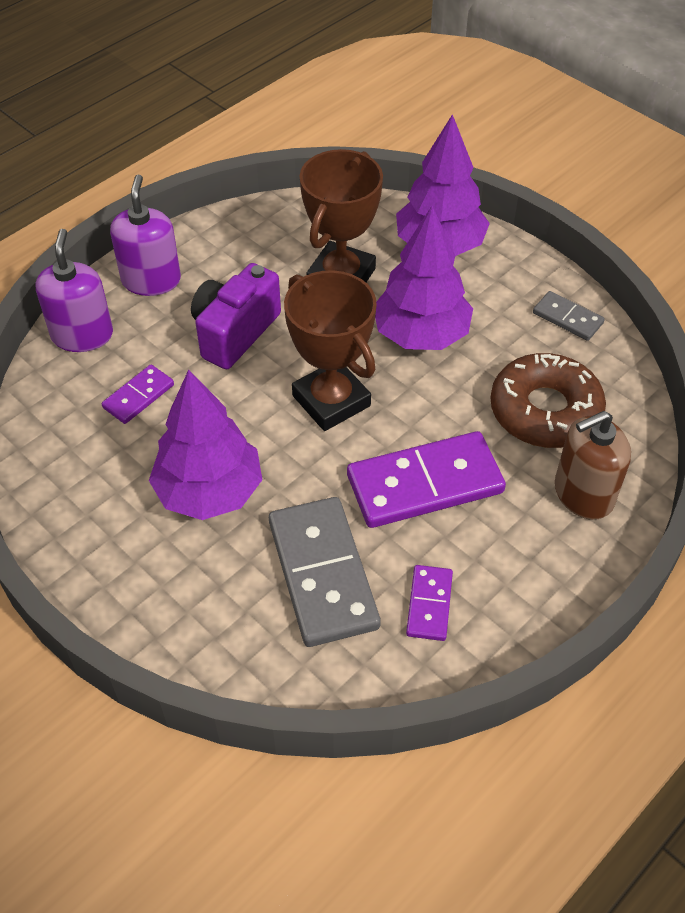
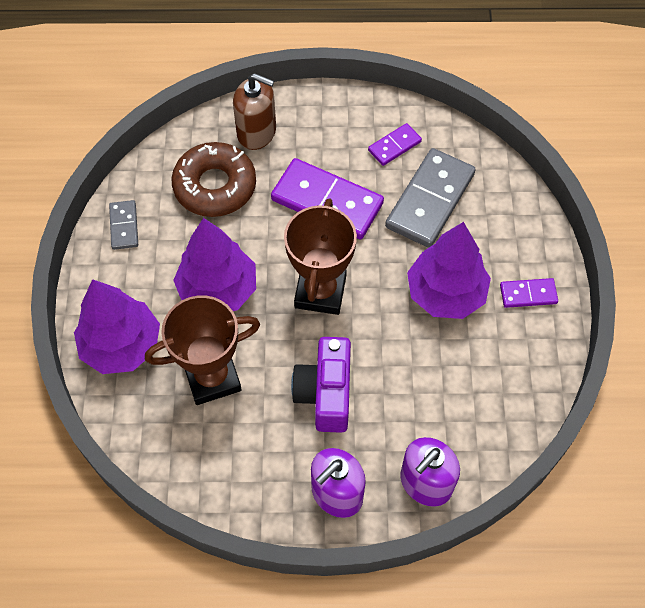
camera: 135 degrees left, 10 degrees up
purple domino [102,365,174,424] -> purple domino moved to [500,278,558,308]
purple camera [191,263,281,369] -> purple camera turned 105 degrees clockwise [291,337,351,433]

